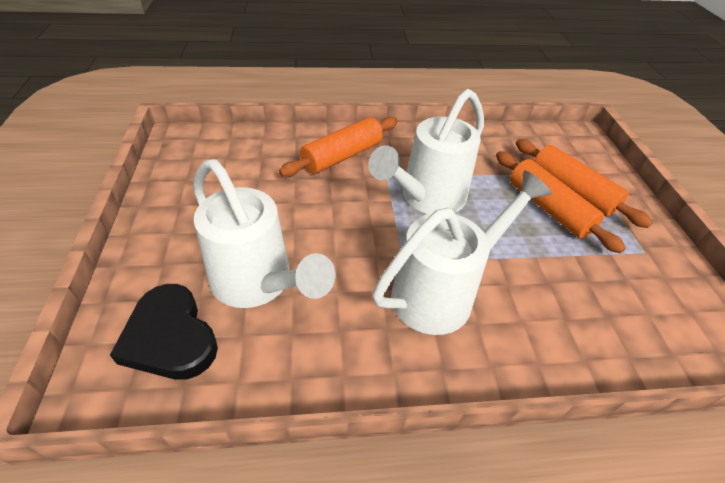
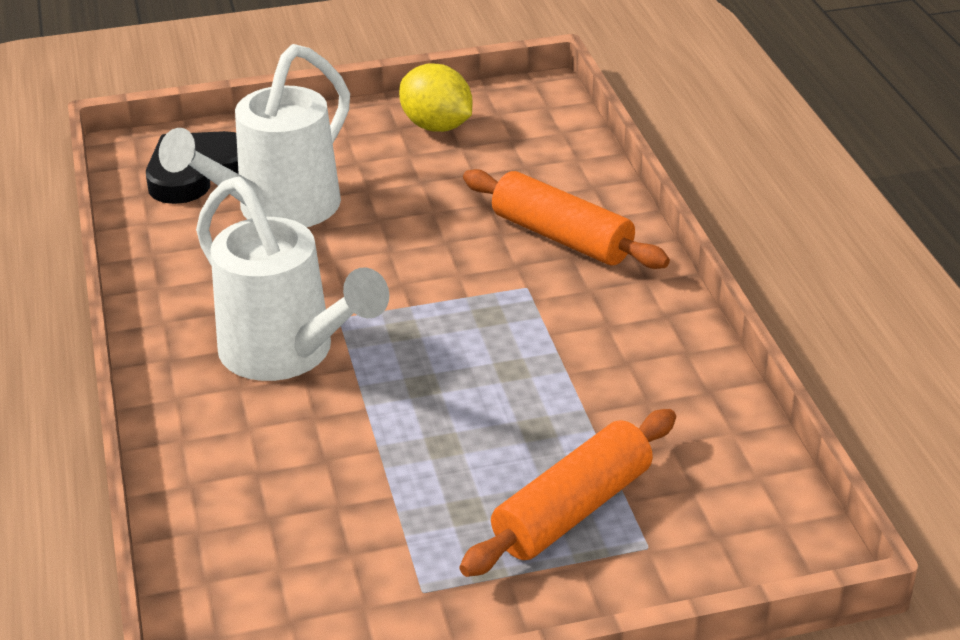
camera: 85 degrees right, 10 degrees down
white watering can [368,89,484,214] -> none
orange rolling pin [496,151,626,253] -> none
none -> yellow lemon [399,63,472,132]

